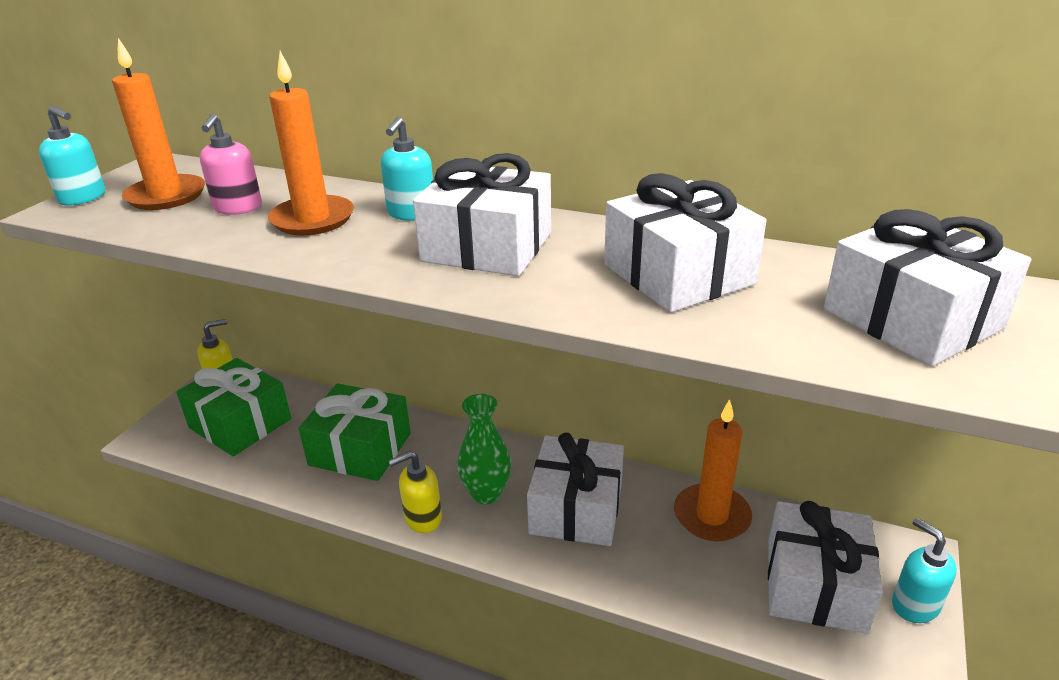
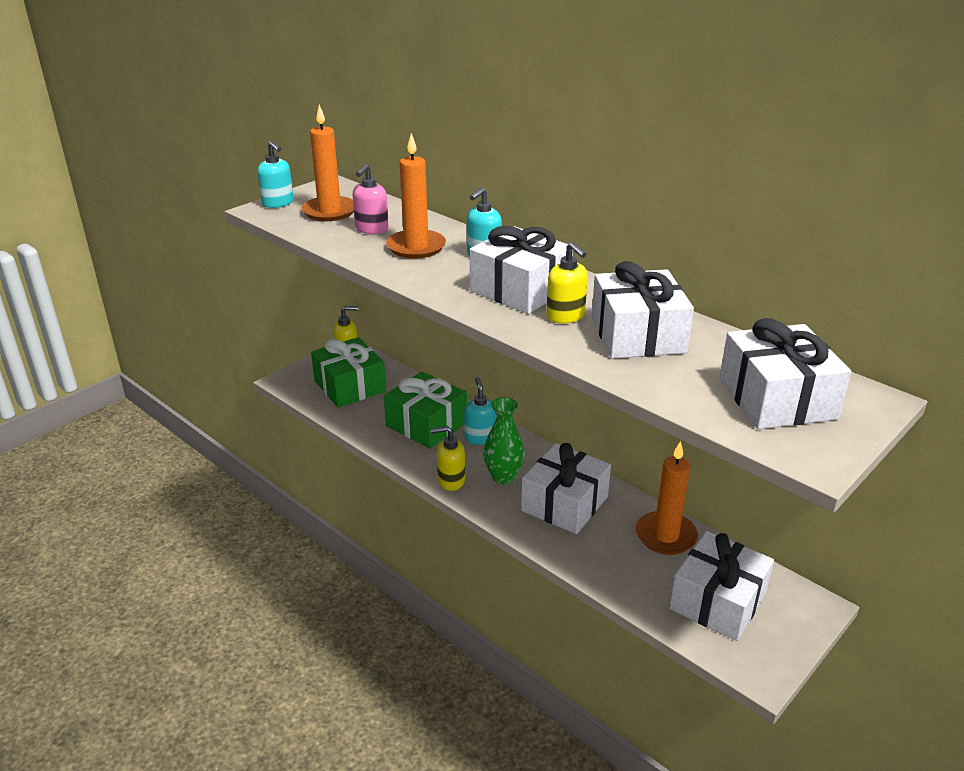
camera: 20 degrees right, 0 degrees up
turquoise soap dispenser [892,518,957,623] -> turquoise soap dispenser moved to [464,377,497,445]
none -> yellow soap dispenser [546,242,588,323]

